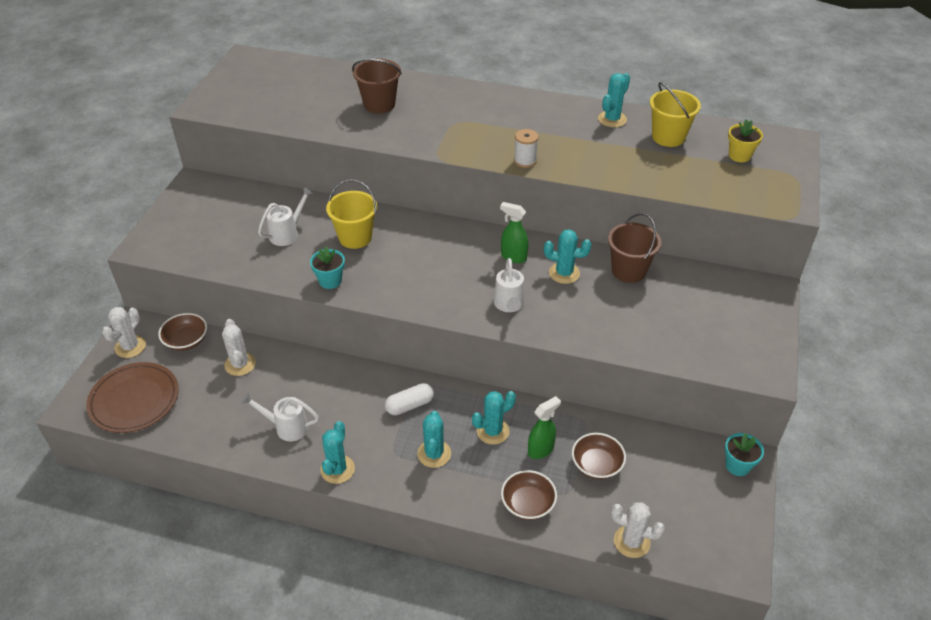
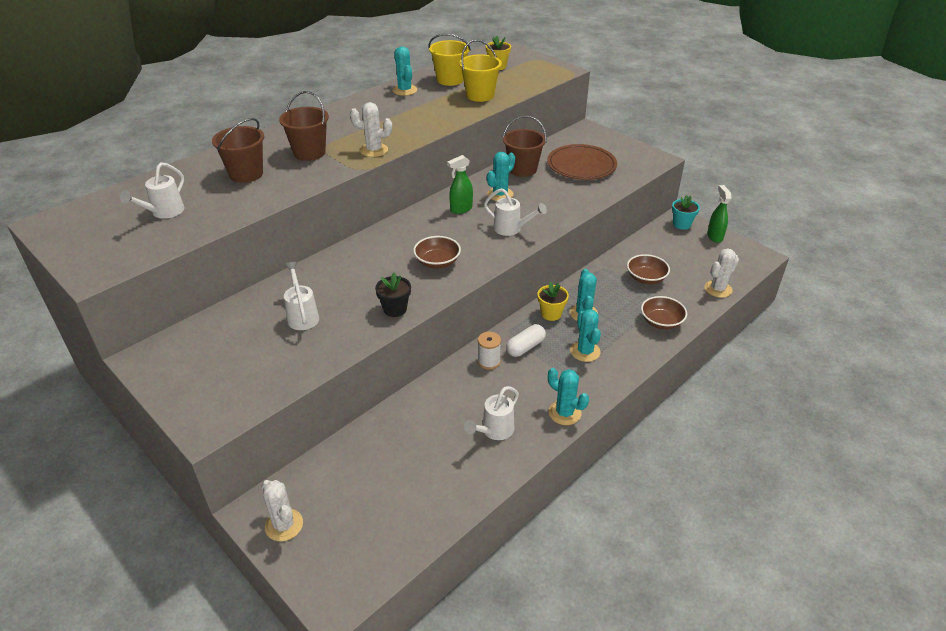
camera: 60 degrees left, 5 degrees down
brown plate [86,362,179,433] -> brown plate moved to [547,144,617,180]
brown bowl [158,313,207,351] -> brown bowl moved to [413,236,461,269]
white cactus [222,319,256,376] -> white cactus moved to [350,102,392,157]
turquoise flower pot [310,246,345,289] -> black flower pot [375,273,411,317]
yellow bucket [326,179,377,249] -> yellow bucket moved to [459,39,502,102]
white capsule [385,383,434,415] -> white capsule turned 45 degrees clockwise [506,324,546,357]
turquoise cactus [417,411,451,468] -> turquoise cactus turned 45 degrees clockwise [570,309,601,362]
white spool [514,129,538,168] -> white spool moved to [478,332,501,370]
green spray bottle [528,396,561,459] -> green spray bottle moved to [707,185,731,243]
none -> white watering can [120,162,185,219]
none -> brown bucket [279,91,329,161]
none -> yellow flower pot [537,282,569,321]

